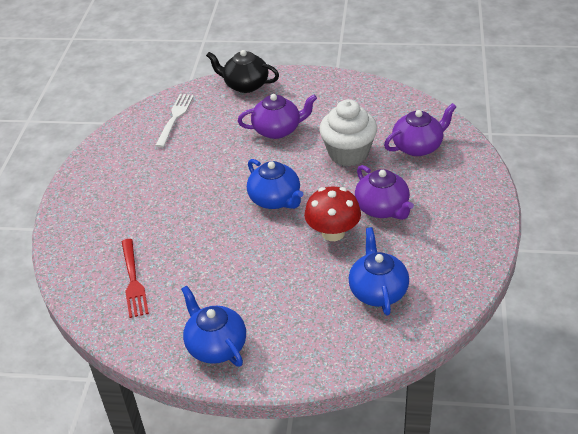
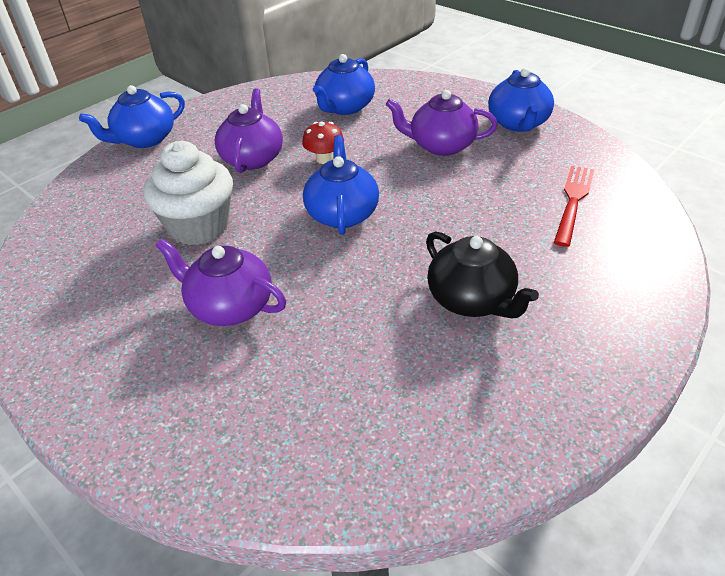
camera: 145 degrees left, 0 degrees up
white fork [155,94,194,148] -> none
black teapot [206,50,279,93] -> black teapot moved to [426,231,539,318]
red mushroom [304,187,361,241] -> red mushroom [302,122,344,164], size x0.62
purple teapot [384,103,456,156] -> purple teapot moved to [386,90,498,156]
none -> blue teapot [79,85,185,148]

